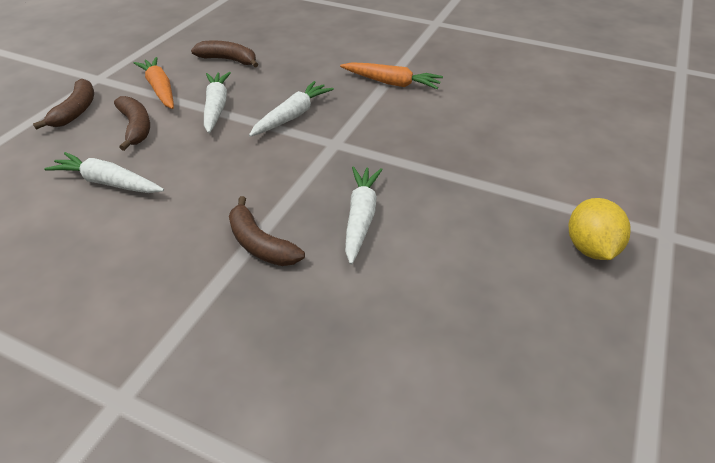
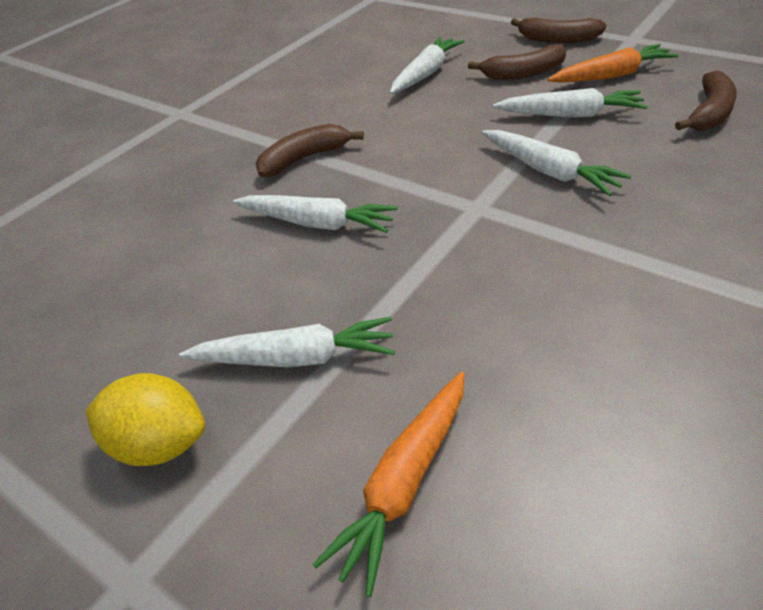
camera: 105 degrees right, 0 degrees up
orange carrot [340,62,443,89] -> orange carrot moved to [313,372,464,597]
none -> white carrot [179,317,395,367]

